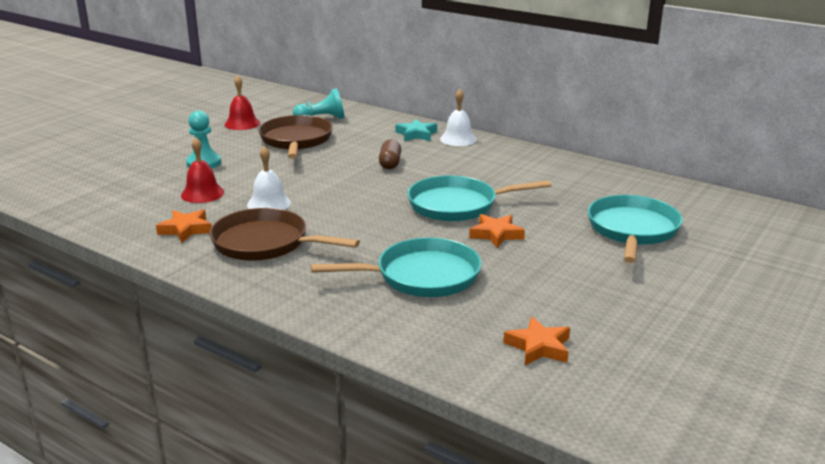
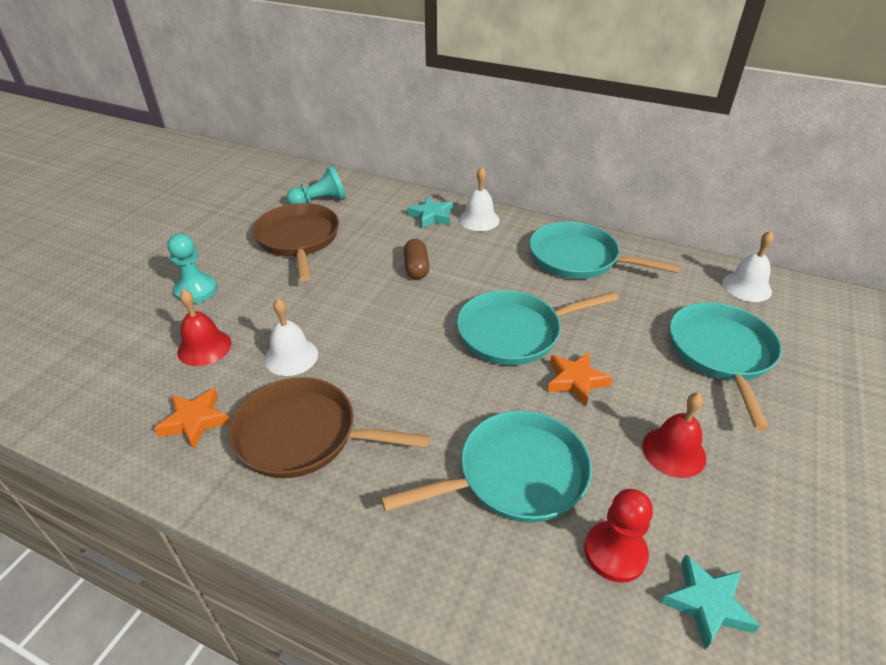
camera: 10 degrees left, 15 degrees up
red bell [225,75,260,130] -> red bell moved to [642,393,706,478]
orange star [503,317,570,365] -> turquoise star [661,554,760,650]
none -> turquoise pan [529,222,681,279]
none -> red pawn [585,489,653,583]
none -> white bell [722,231,774,302]

